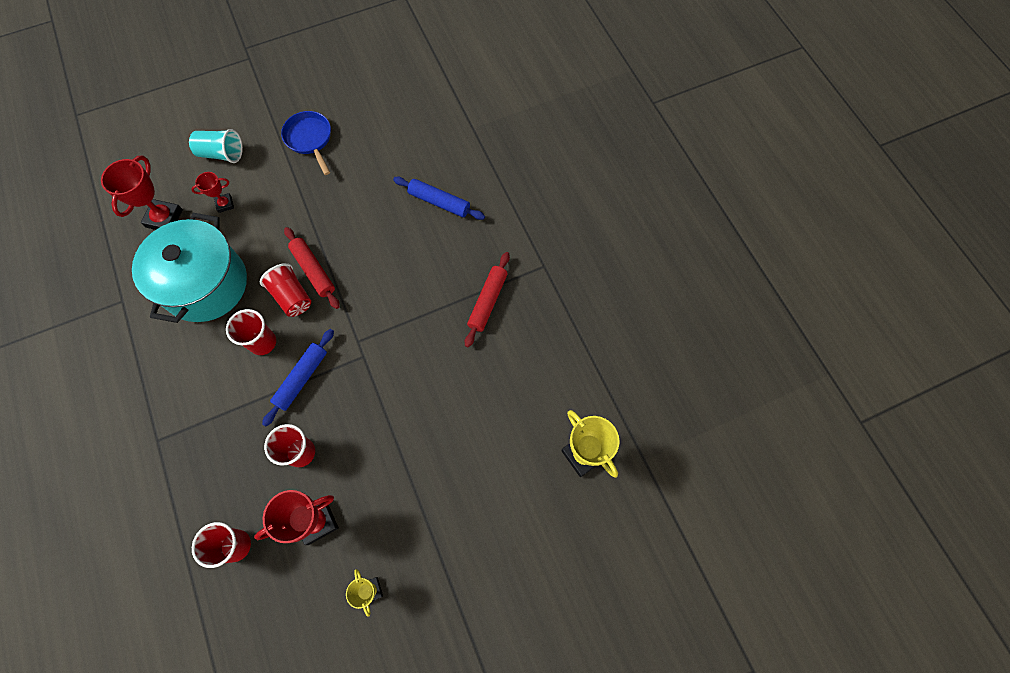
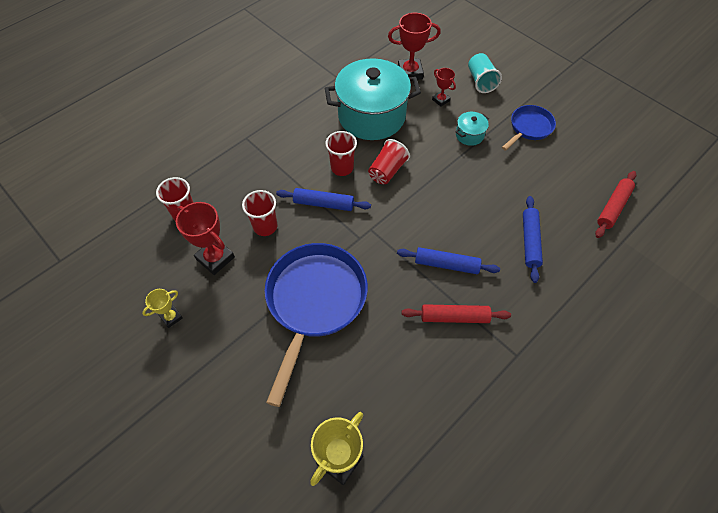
camera: 70 degrees right, 10 degrees down
red rolling pin [284,227,340,309] -> red rolling pin moved to [595,171,636,238]
none -> blue pan [265,243,368,407]
none -> blue rolling pin [397,247,500,274]
none -> turquoise pot [456,112,489,146]

